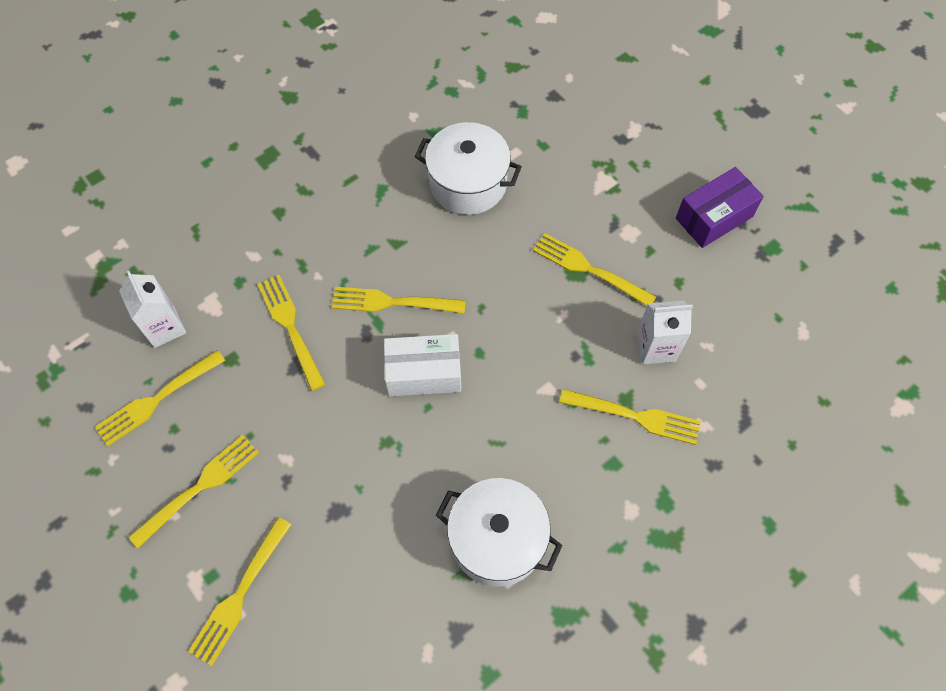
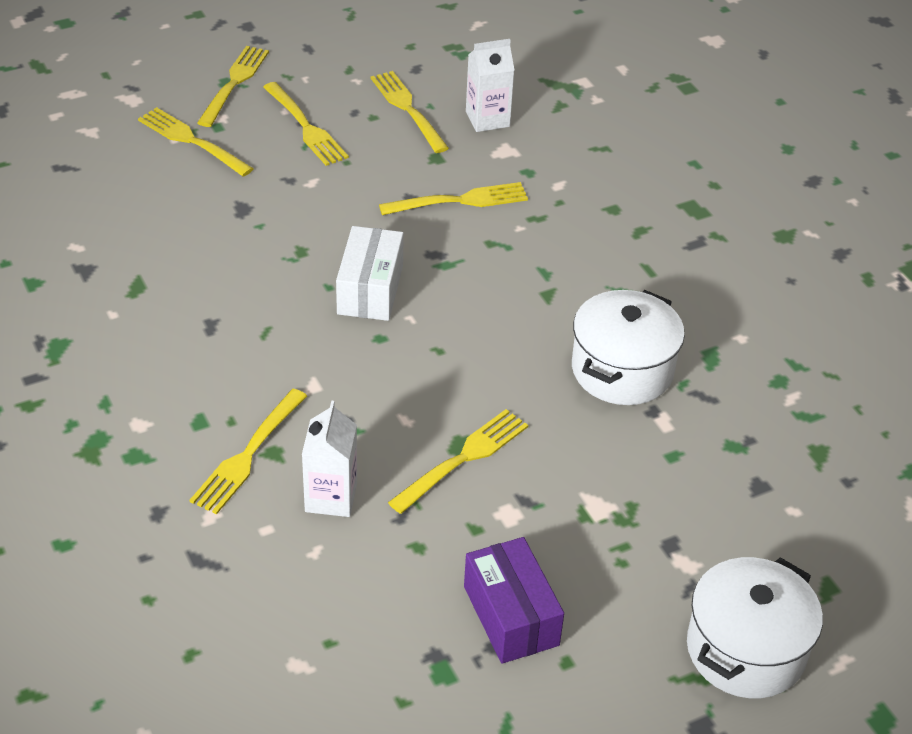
camera: 100 degrees right, 20 degrees down
yellow fork [332,287,466,313] -> yellow fork moved to [197,46,269,127]
white pot [436,478,563,587] -> white pot moved to [687,557,823,698]

